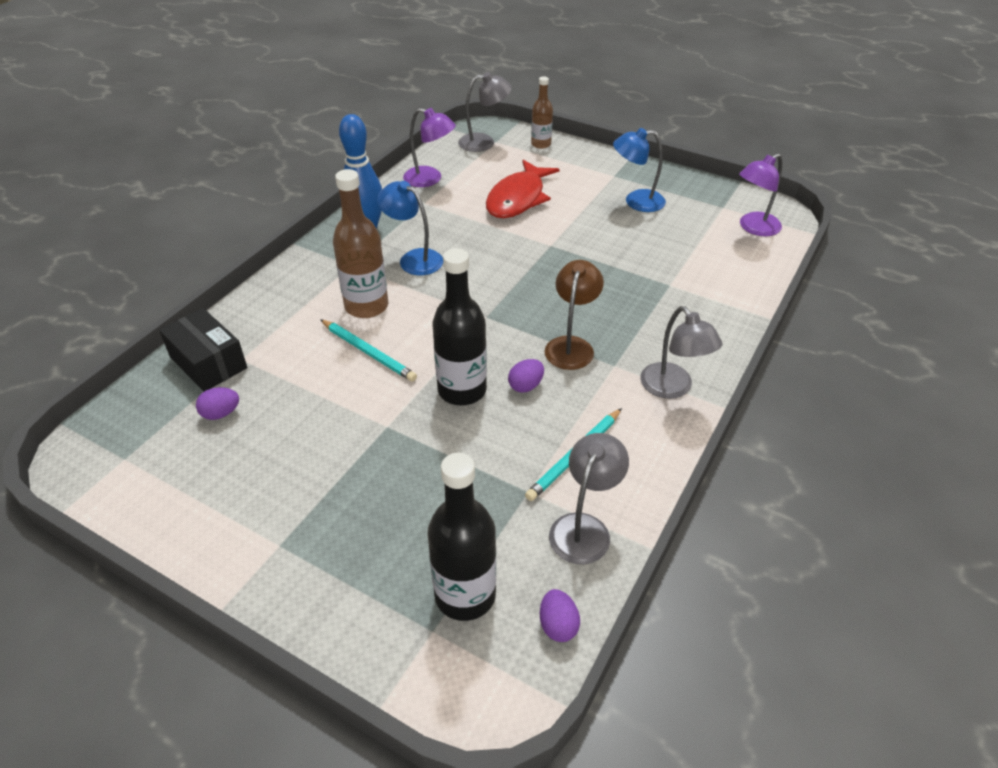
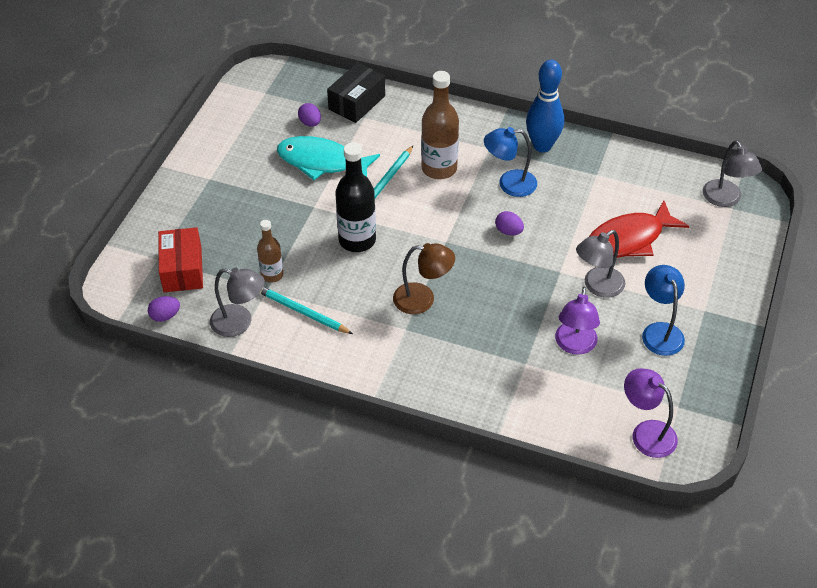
camera: 80 degrees right, 5 degrees up
blue lamp [377,181,443,275] -> blue lamp turned 120 degrees counterclockwise [484,127,537,197]
purple lamp [403,108,456,187] -> purple lamp moved to [555,287,600,355]
black bottle [427,453,496,621] -> red box [158,227,203,292]
red fish [486,160,560,218] -> red fish turned 45 degrees counterclockwise [589,200,689,258]
purple egg [508,359,544,393] -> purple egg moved to [495,211,524,235]
brown bottle [531,76,553,149] -> brown bottle moved to [257,220,283,283]
grey lamp [640,306,723,399] -> grey lamp moved to [576,230,625,298]
none -> turquoise fish [277,136,380,180]

